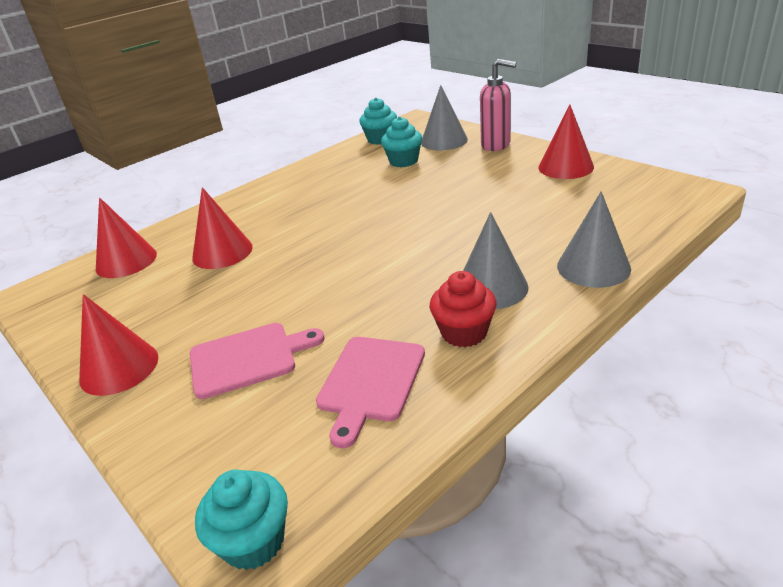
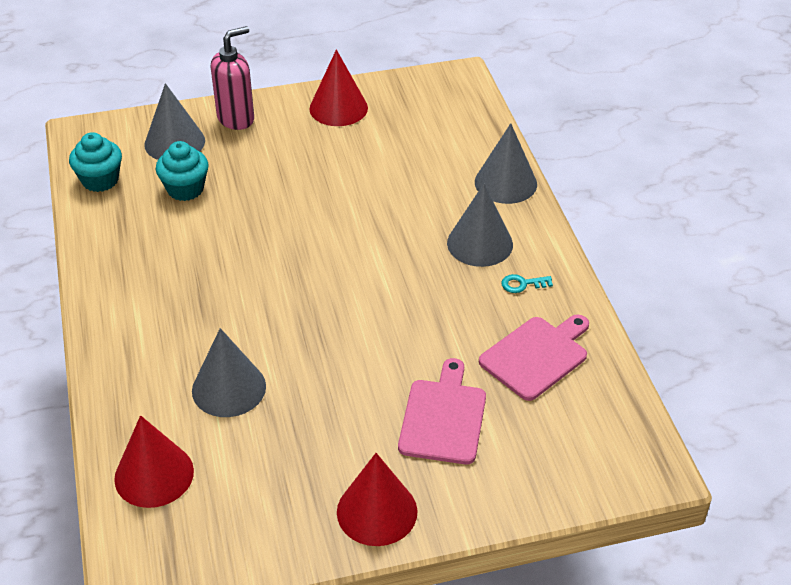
camera: 65 degrees left, 10 degrees up
red cone [192,187,253,269] -> grey cone [192,328,266,417]
turquoise cupcake [195,470,288,570] -> none
pink cutting board [316,337,425,448] -> pink cutting board turned 90 degrees counterclockwise [479,315,589,401]
red cupcake [430,271,497,347] -> turquoise key [501,274,553,293]

